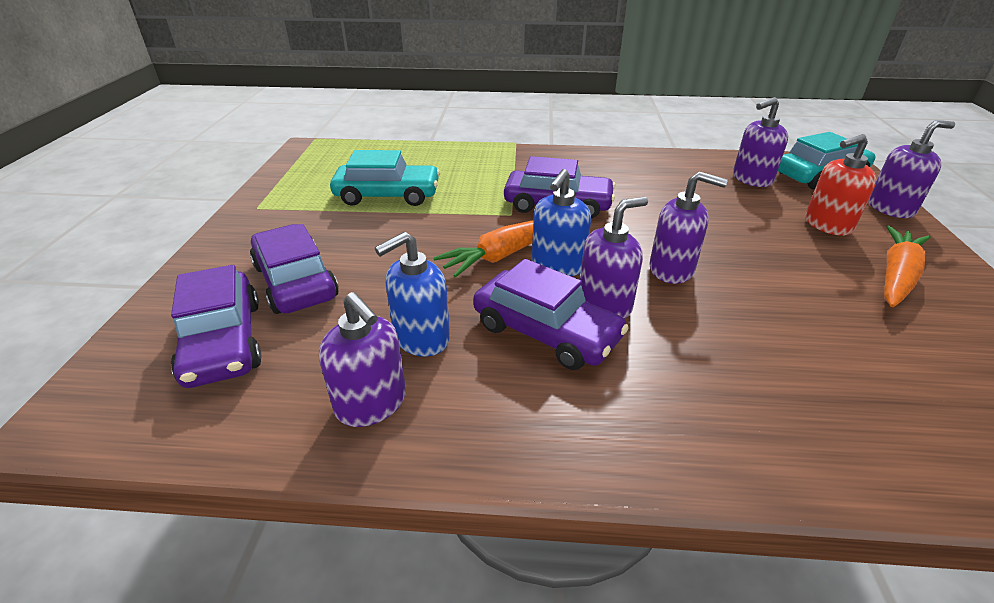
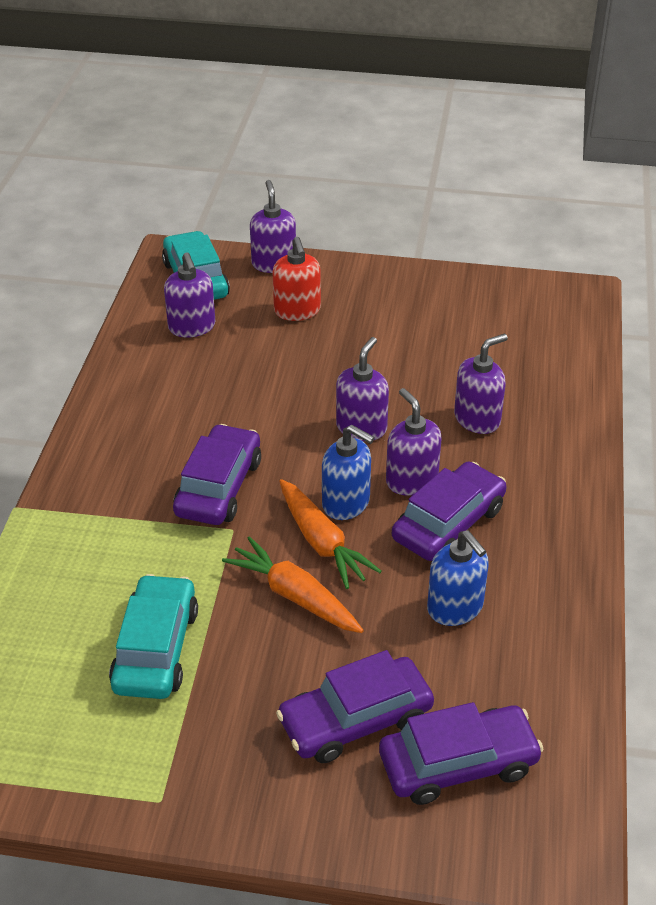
camera: 85 degrees left, 5 degrees up
purple soap dispenser [319,292,406,427] -> purple soap dispenser moved to [454,334,508,434]
orange carrot [884,226,930,307] -> orange carrot moved to [222,536,364,633]

